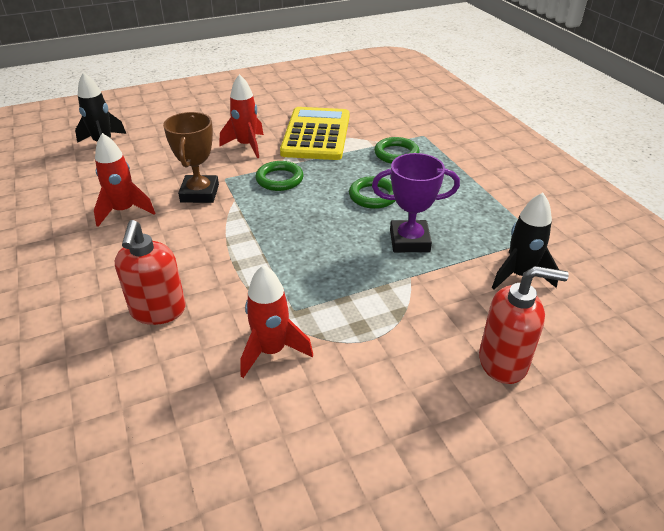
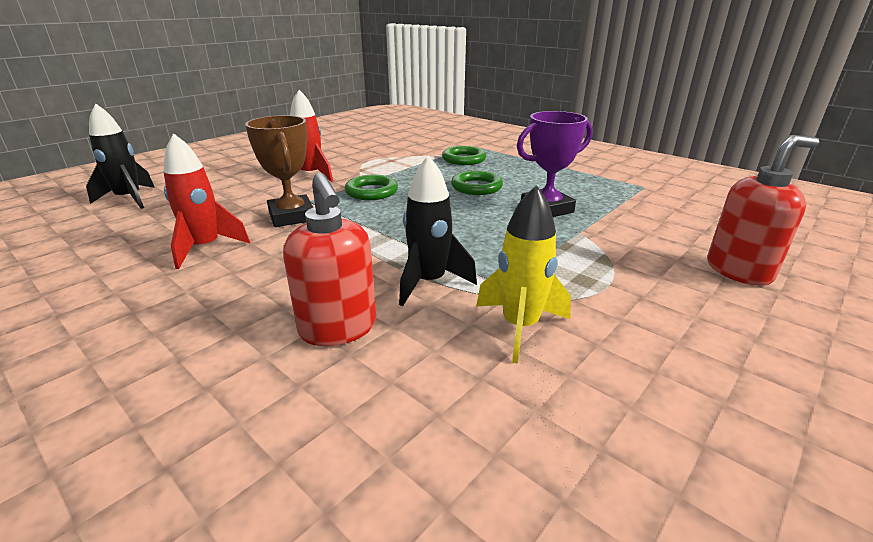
camera: 25 degrees left, 10 degrees down
red rocket [241,265,313,378] -> yellow rocket [476,185,571,364]
yellow calculator [280,107,350,160] -> none
black rocket [492,192,559,289] -> black rocket moved to [399,156,477,306]

